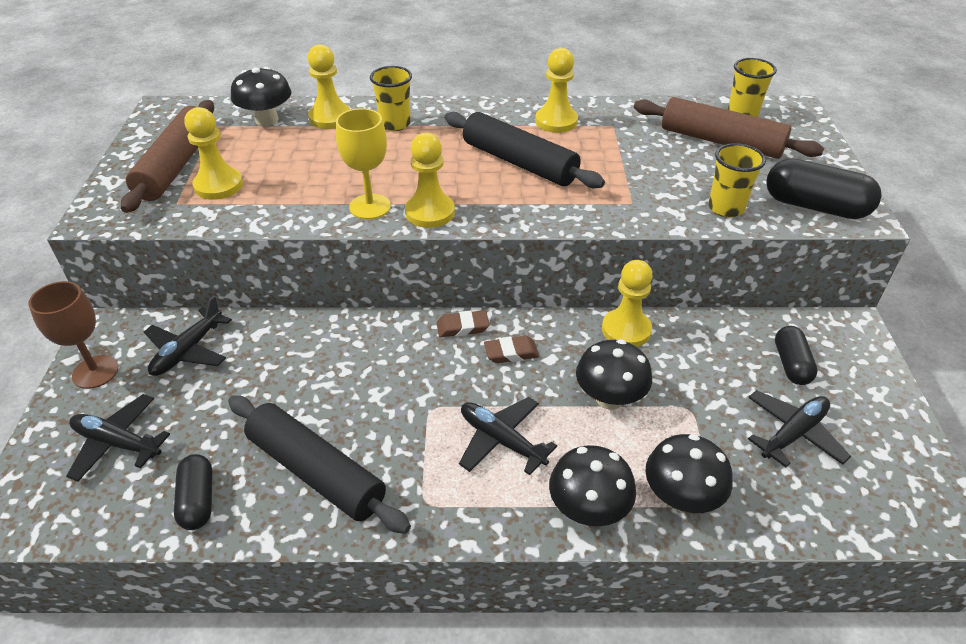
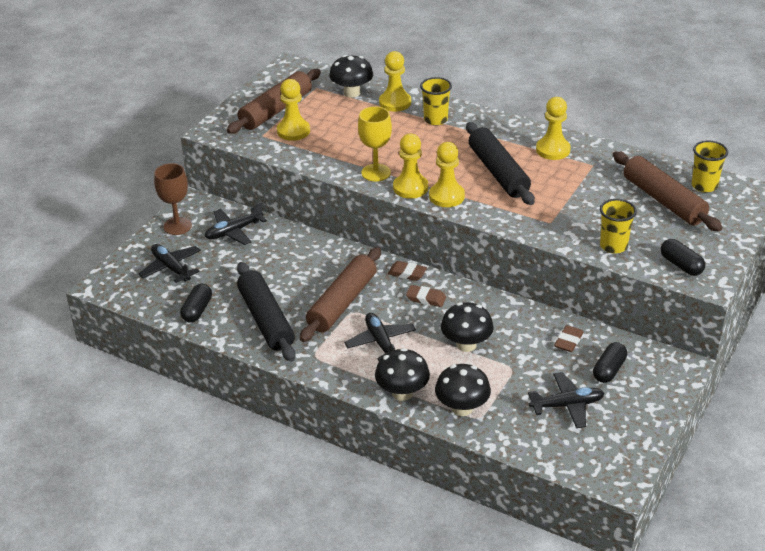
camera: 30 degrees right, 5 degrees down
yellow pawn [602,260,653,347] -> yellow pawn moved to [429,142,465,207]
black capsule [766,158,882,219] -> black capsule [661,239,705,276], size x0.63
none -> brown rolling pin [299,247,381,342]
none -> brown eraser [554,325,584,352]

